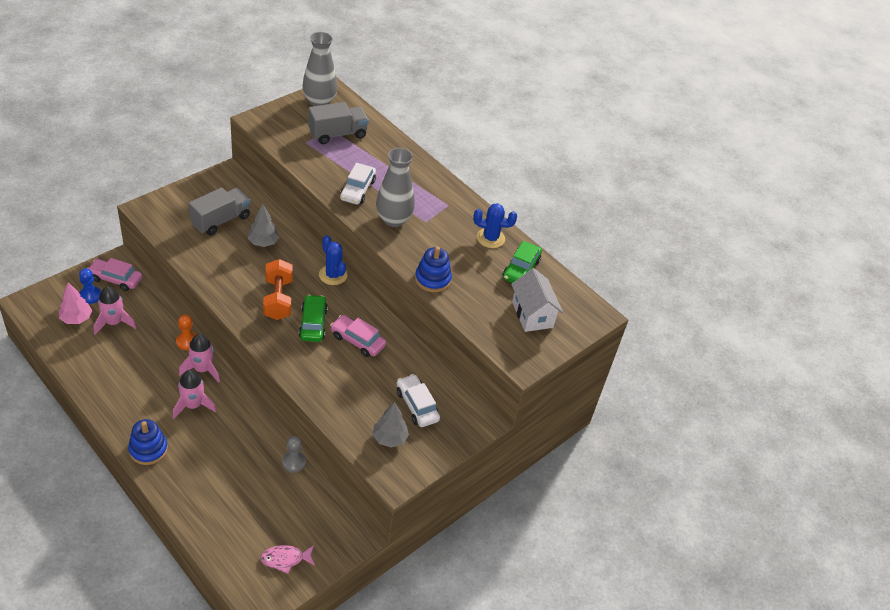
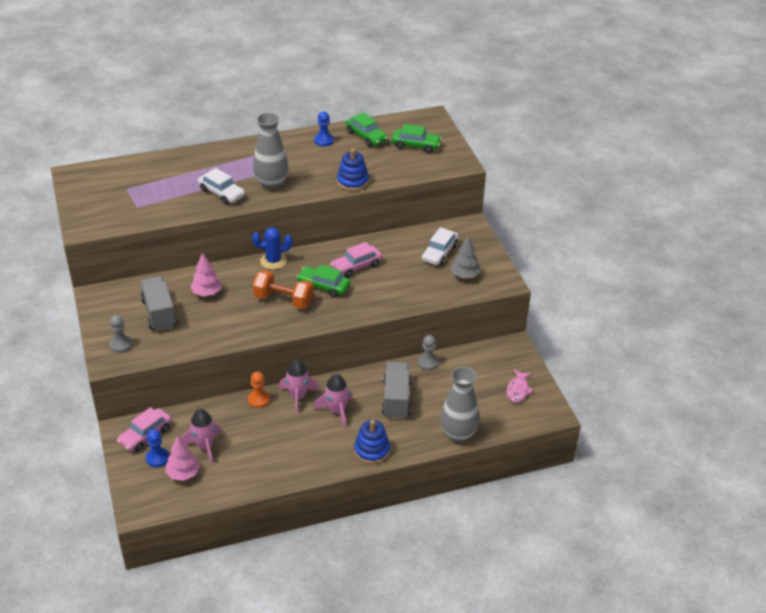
camera: 60 degrees left, 5 degrees down
grey tree [248,204,279,247] -> pink tree [190,253,221,296]
grey vase [303,32,337,106] -> grey vase moved to [440,366,479,442]
grey truck [308,102,369,144] -> grey truck moved to [382,362,411,418]
white car [396,374,440,427] -> white car turned 60 degrees counterclockwise [422,227,458,265]
blue cactus [473,203,517,248] -> blue pawn [314,111,334,147]
white house [511,268,563,332] -> green car [392,124,442,153]
none -> grey pawn [109,315,132,353]

